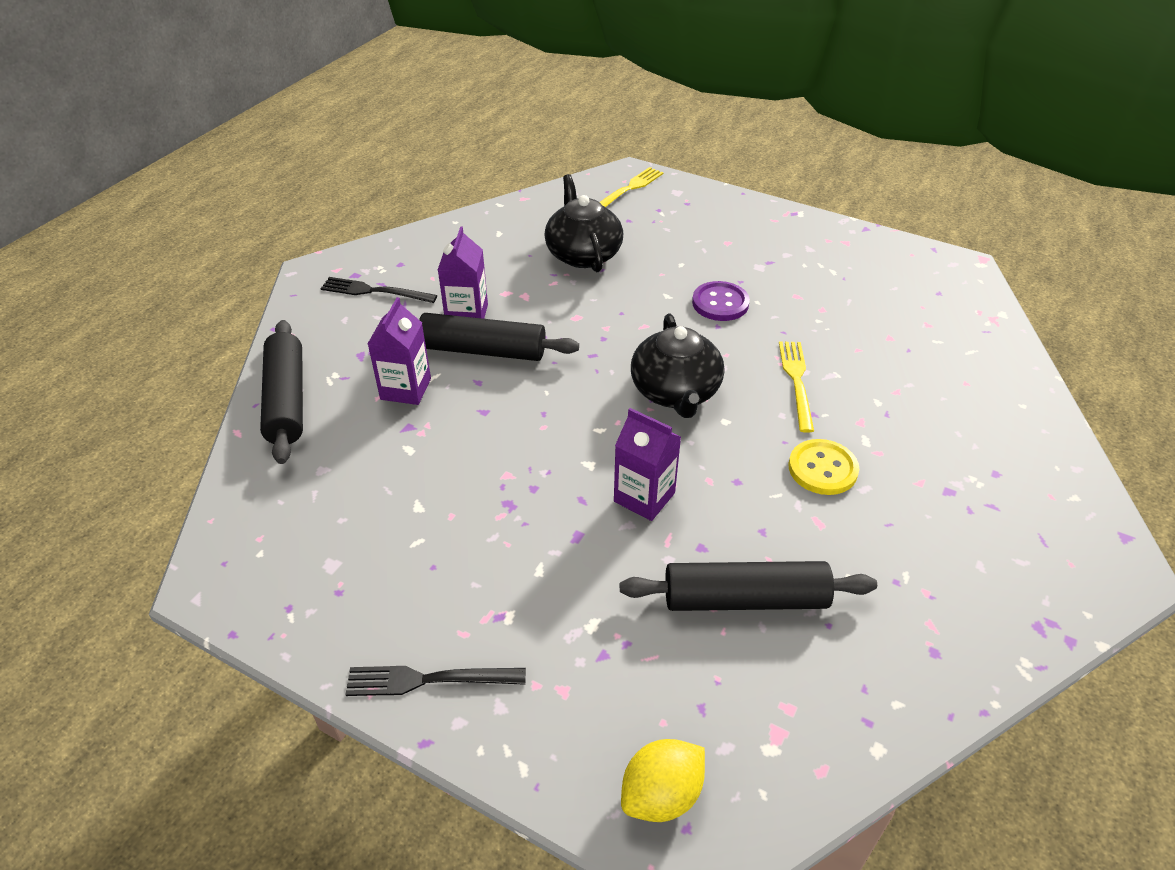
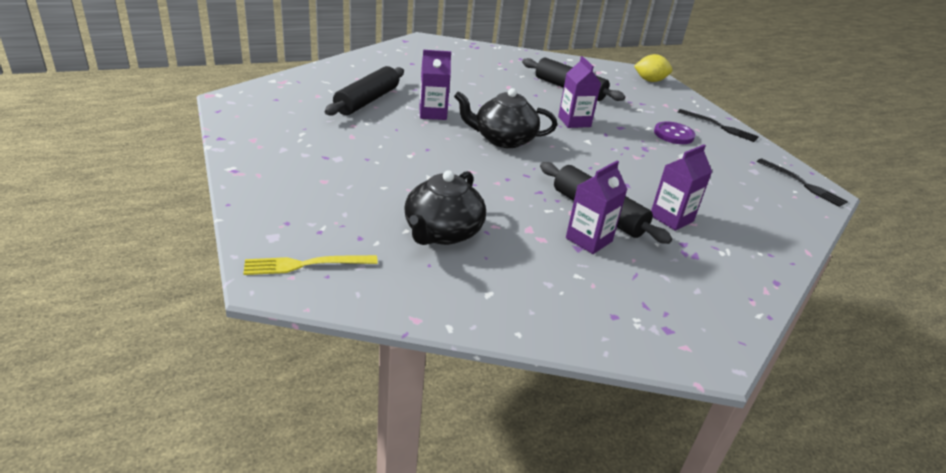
camera: 145 degrees left, 10 degrees down
black rolling pin [260,320,303,464] -> black rolling pin moved to [325,66,404,116]
black fork [321,277,437,303] -> black fork moved to [757,158,848,207]
black teapot [631,314,724,418] -> black teapot turned 120 degrees counterclockwise [454,88,557,148]
purple button [692,281,750,321] -> purple button moved to [654,122,695,144]
yellow fork [779,341,814,433] -> purple carton [419,50,451,120]
yellow button [789,439,859,495] -> none

